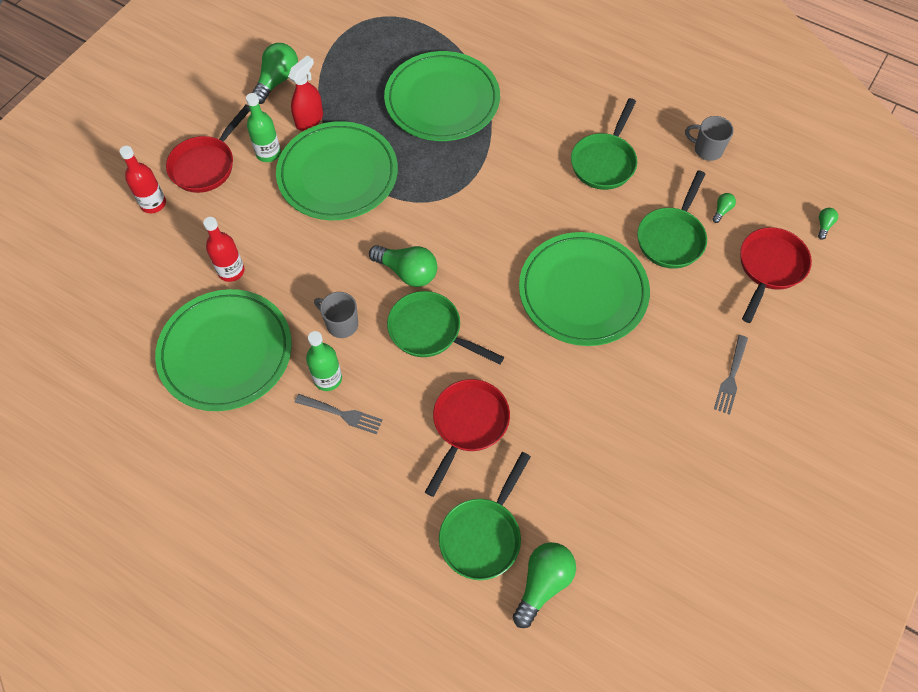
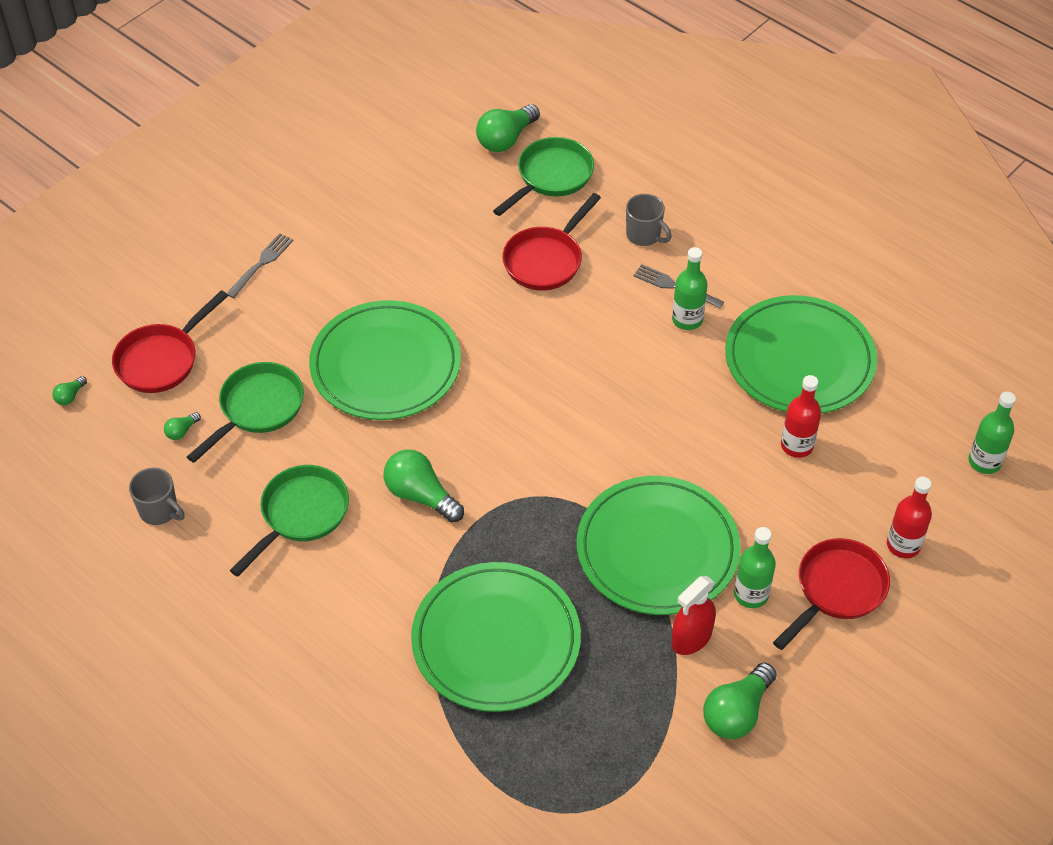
camera: 170 degrees left, 10 degrees down
grey mug [314,292,358,338] -> grey mug moved to [626,194,672,246]
green light bulb [369,245,437,287] -> green light bulb moved to [384,449,464,523]
green pan [387,291,504,365] -> none
none -> green bottle [969,392,1016,474]

